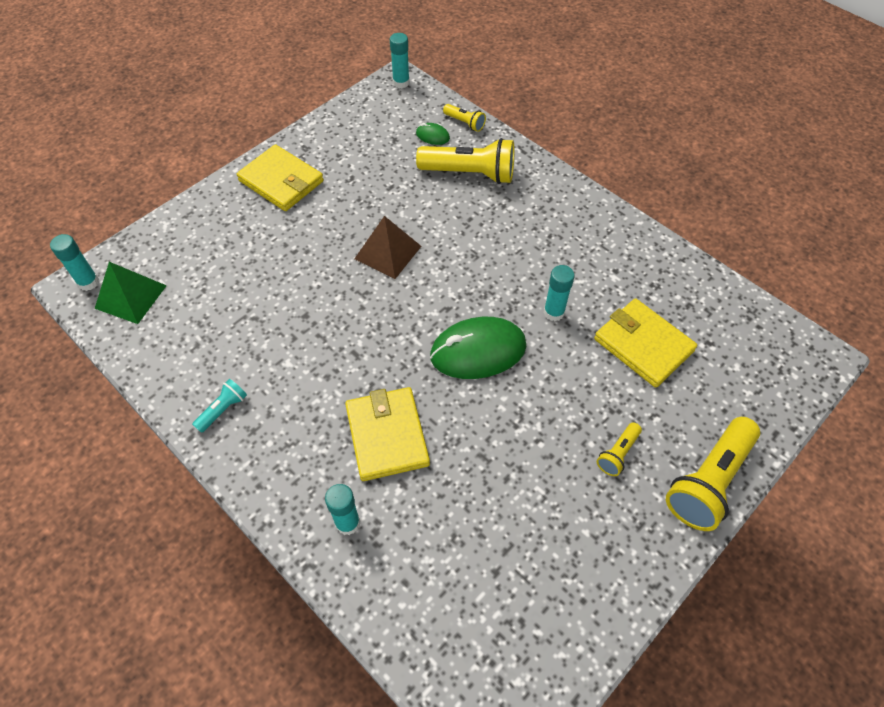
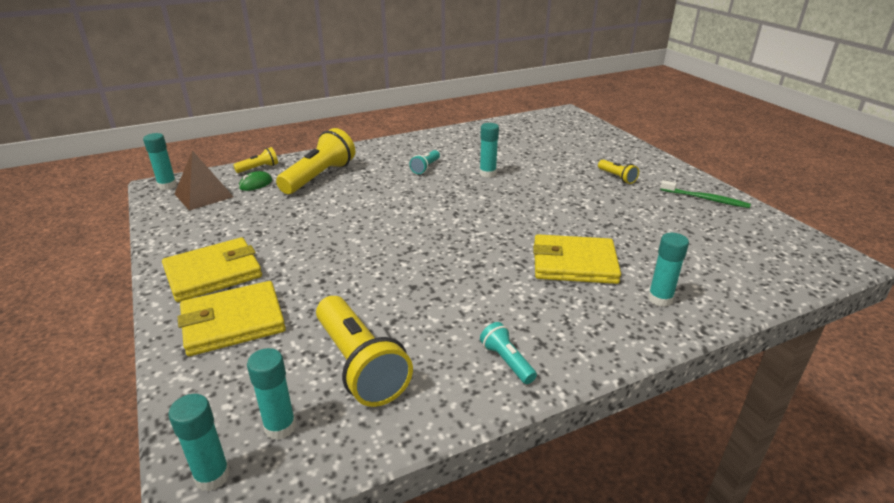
camera: 70 degrees left, 25 degrees down
green pyramid [95,262,167,324] -> turquoise glue stick [247,348,296,440]
brown pyramid [354,216,421,279] -> brown pyramid moved to [174,150,234,211]
green mouse [430,317,526,379] -> none
yellow wallet [594,298,697,388] -> yellow wallet moved to [178,281,286,356]
yellow flashlight [666,417,760,531] -> yellow flashlight moved to [316,296,413,407]
none -> turquoise flashlight [409,150,440,174]
none -> green toothbrush [660,180,751,208]

